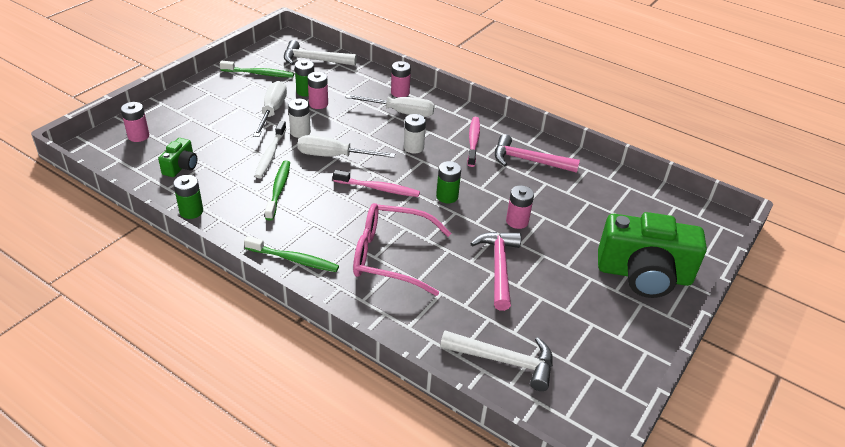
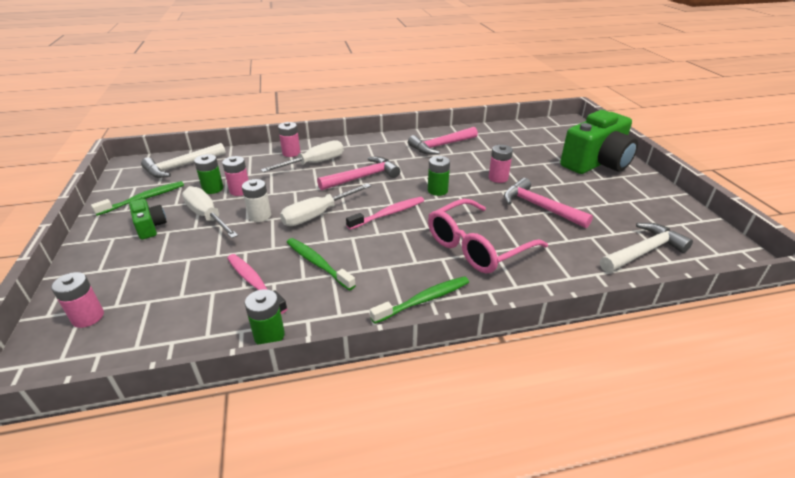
camera: 45 degrees left, 5 degrees down
green camera [158,138,197,177] -> green camera moved to [129,199,167,239]
white toothbrush [255,121,287,178] -> none
white battery [404,114,426,153] -> pink hammer [317,157,400,191]
pink toothbrush [467,117,480,167] -> pink toothbrush moved to [227,254,287,314]

